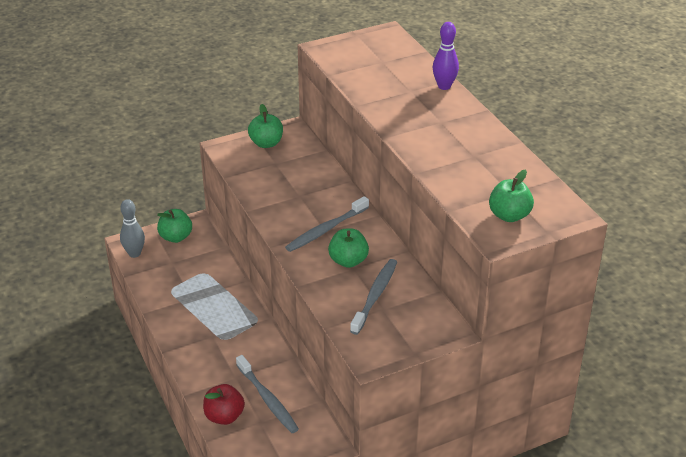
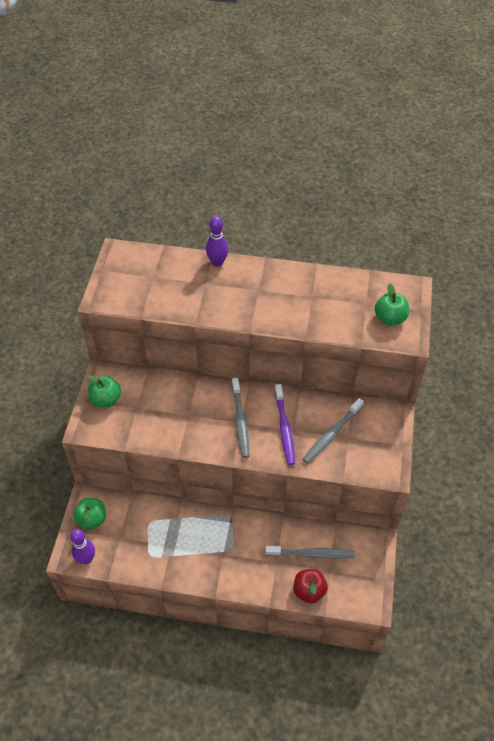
camera: 55 degrees left, 15 degrees up
grey bowling pin [120,199,145,258] -> purple bowling pin [70,529,95,564]
green apple [328,229,369,268] -> purple toothbrush [274,384,295,465]
grey toothbrush [350,259,397,335] -> grey toothbrush turned 105 degrees counterclockwise [303,398,364,464]

